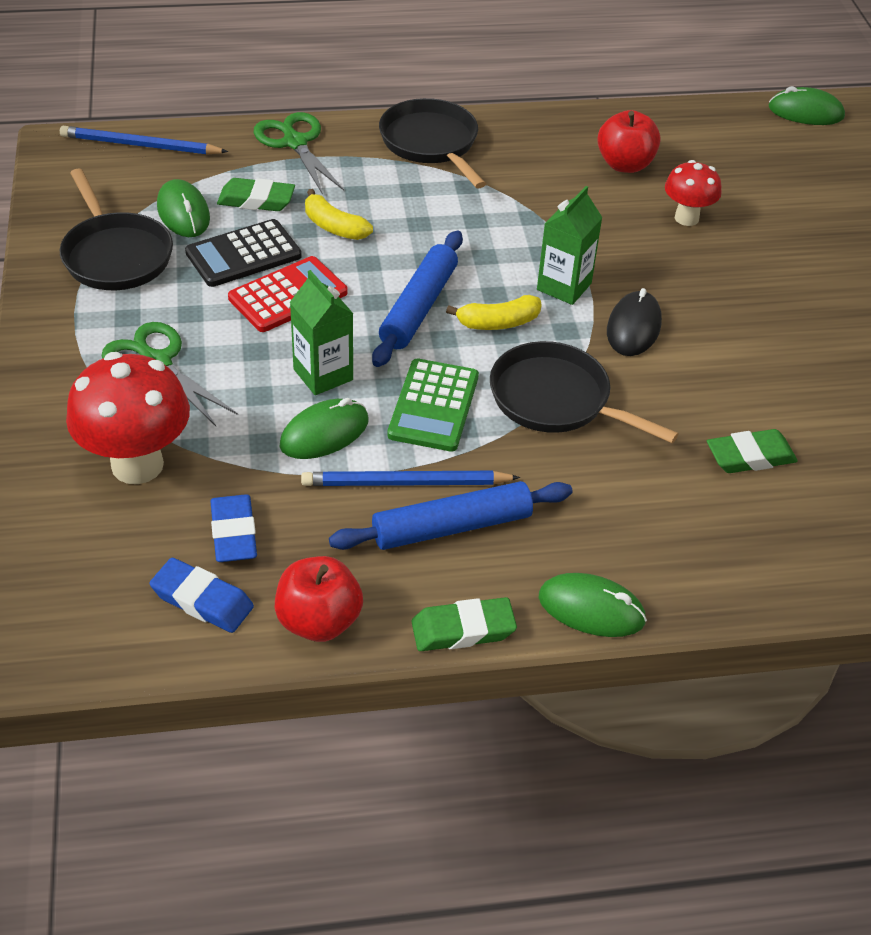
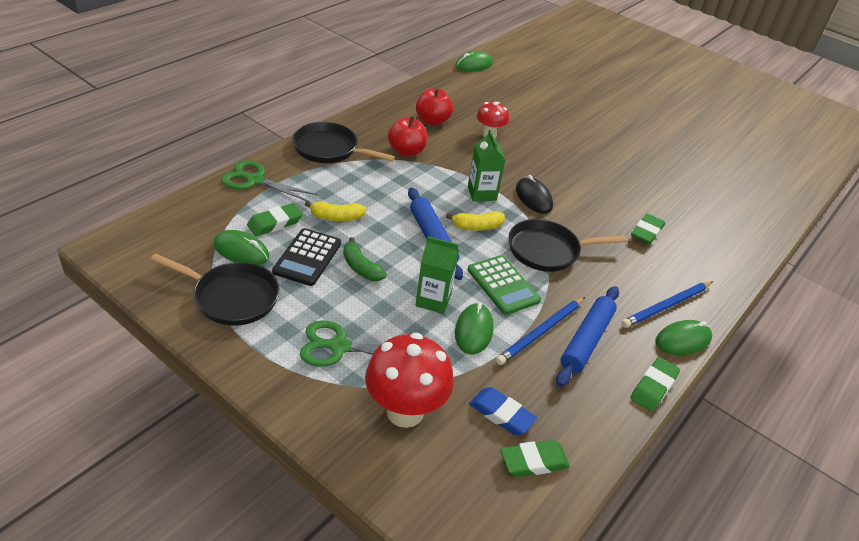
camera: 45 degrees left, 5 degrees down
blue pencil [60,126,228,155] -> blue pencil moved to [621,281,713,328]
blue eraser [150,558,254,633] -> green eraser [500,440,570,477]
red calculator [228,256,348,332] -> green banana [344,237,387,281]
red apple [275,556,363,642] -> red apple moved to [388,116,427,157]
yellow banana [446,295,542,330] -> yellow banana turned 45 degrees clockwise [446,211,505,231]

